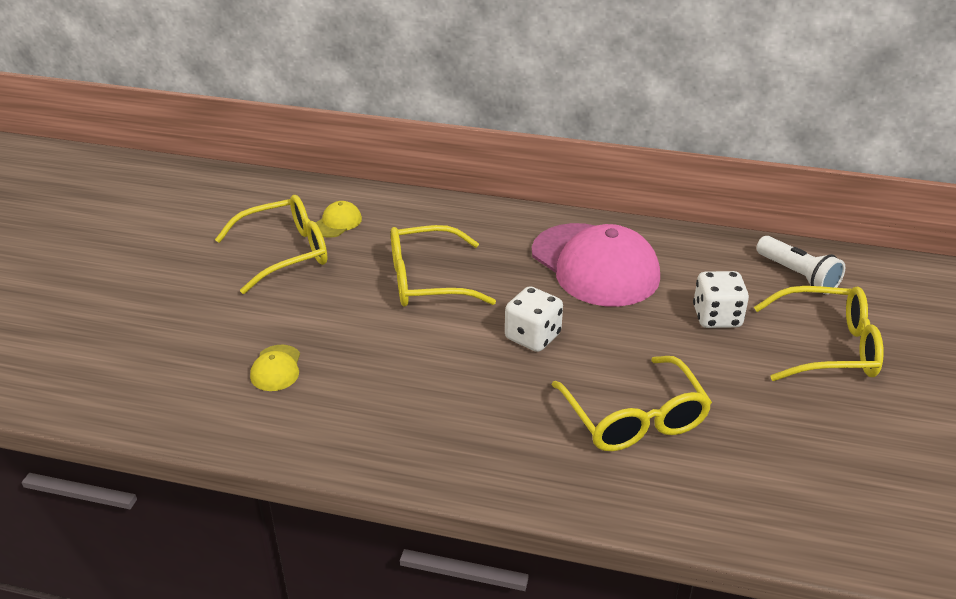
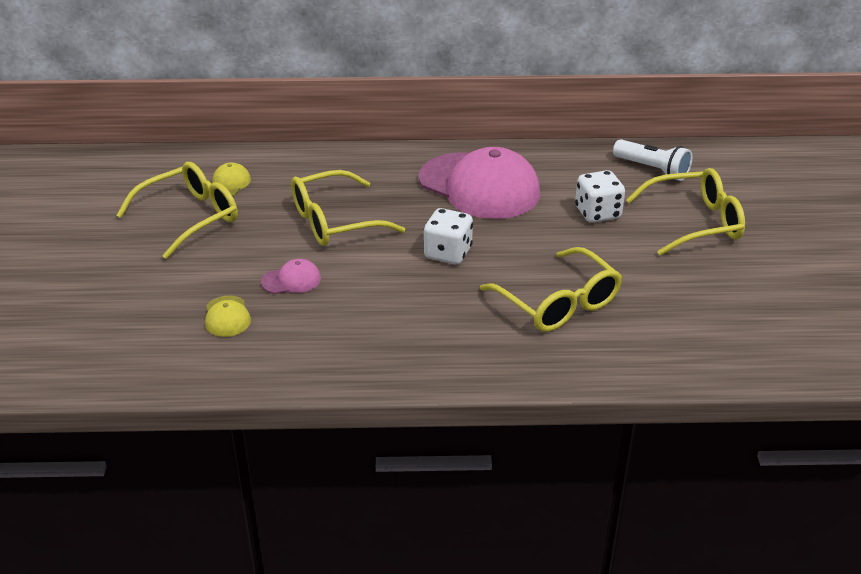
camera: 15 degrees left, 0 degrees up
none -> pink cap [261,259,321,294]

